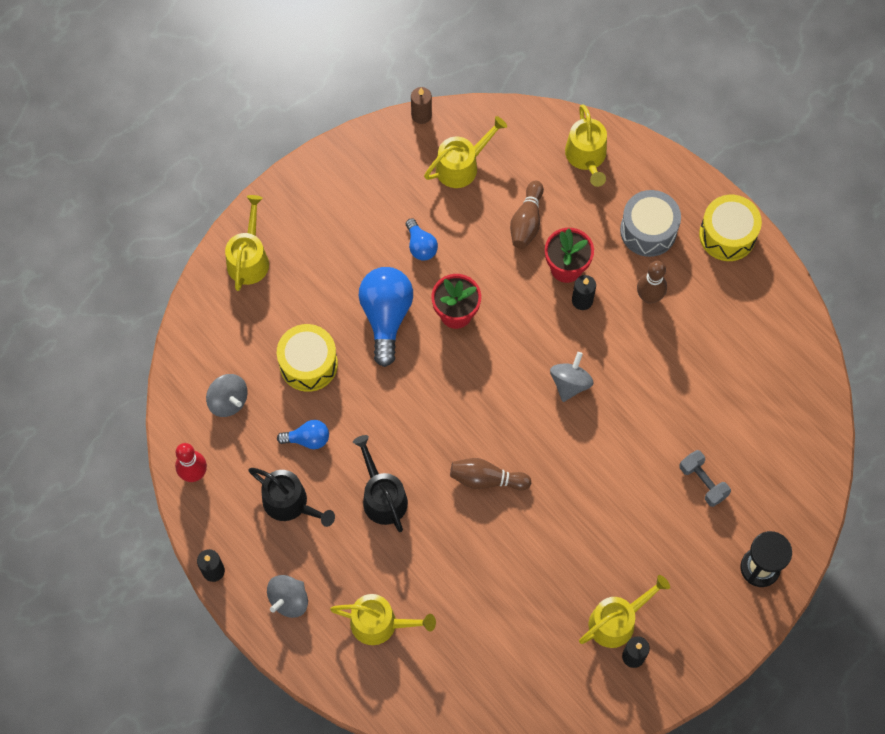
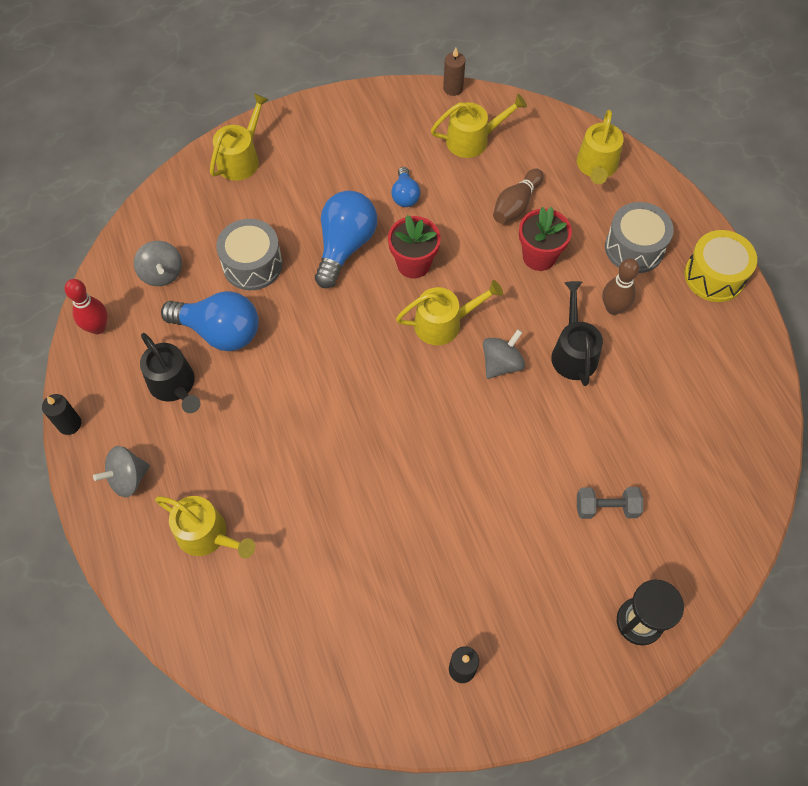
camera: 20 degrees right, 5 degrees down
yellow drum [277,324,338,392] -> grey drum [216,219,283,290]
blue light bulb [277,420,329,449] -> blue light bulb [161,291,259,351], size x1.89
black watering can [353,435,408,532] -> black watering can moved to [551,281,603,386]
brown bowling pin [450,458,531,491] -> none
black candle [572,275,596,310] -> none
yellow watering can [579,575,670,648] -> yellow watering can moved to [396,280,503,345]
grey dumbbell [680,450,731,507] -> grey dumbbell turned 75 degrees counterclockwise [577,487,643,519]

